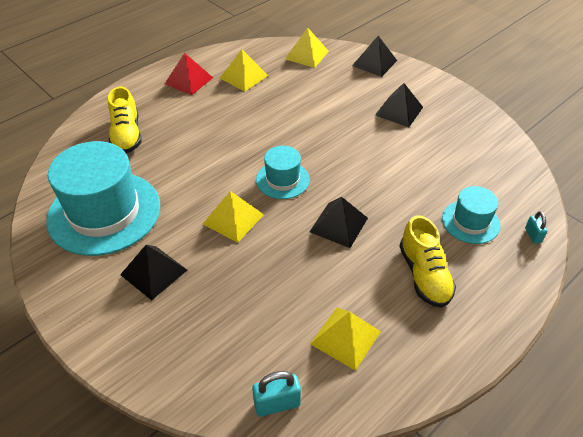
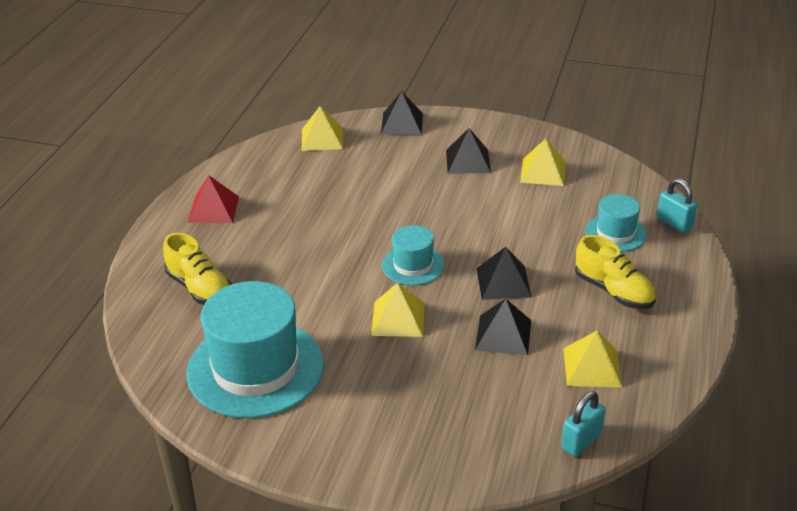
camera: 30 degrees left, 10 degrees down
black pyramid [120,245,187,300] -> black pyramid moved to [475,299,531,355]
yellow pyramid [220,49,268,92] -> yellow pyramid moved to [520,139,566,186]
turquoise padlock [525,211,547,244] -> turquoise padlock [657,178,697,233], size x1.62

